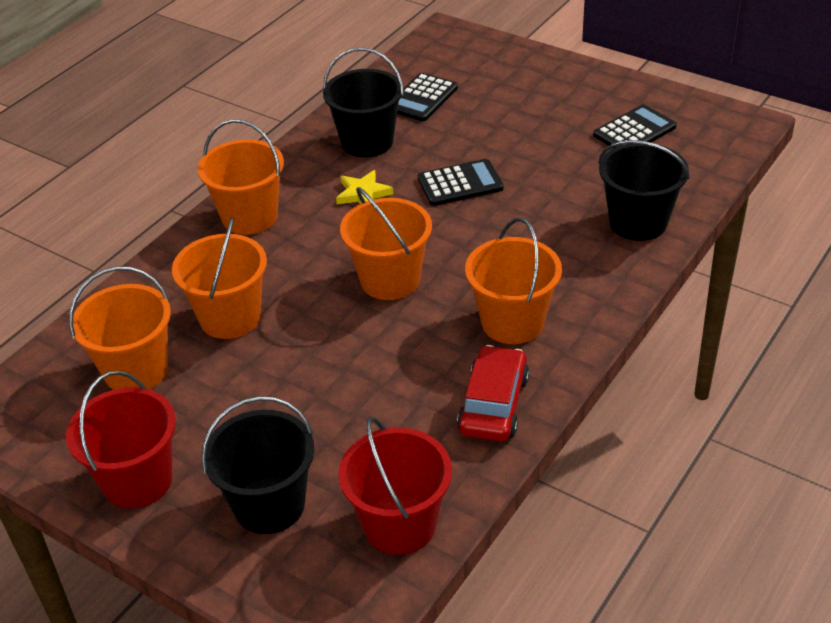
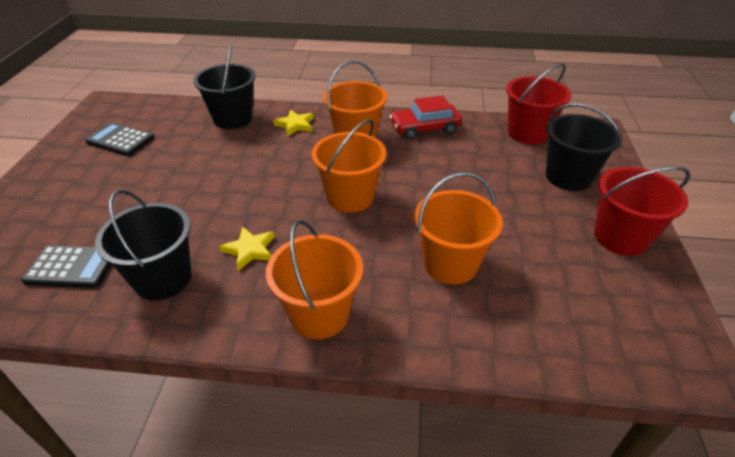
camera: 120 degrees left, 0 degrees up
orange bucket [69,266,171,390] -> none
black calculator [418,159,504,206] -> none
none -> yellow star [273,110,314,136]

